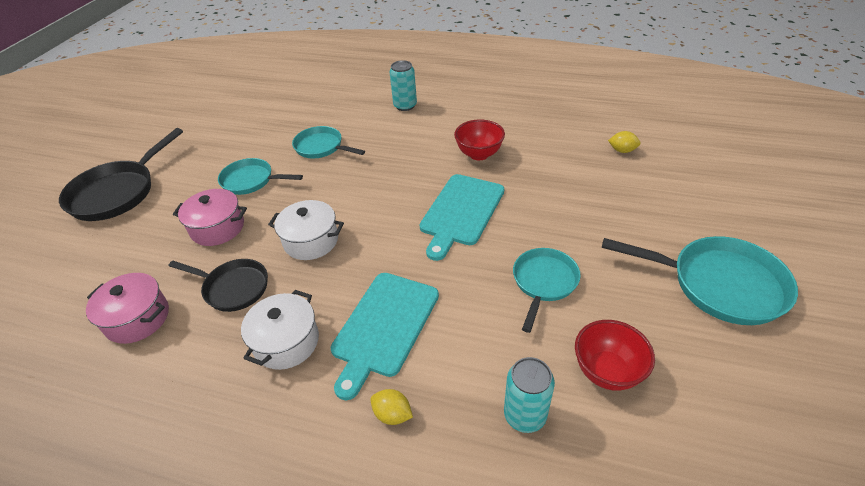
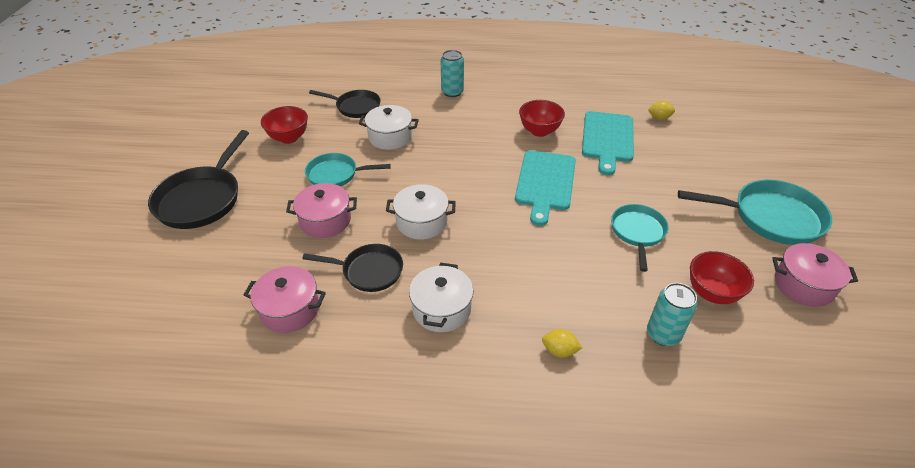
camera: 15 degrees left, 0 degrees up
turquoise pan [292,126,365,158] -> white pot [358,105,419,150]
turquoise cutting board [331,273,439,400] -> turquoise cutting board moved to [582,111,634,175]
none -> red bowl [261,106,308,144]
none -> black pan [309,90,381,118]
none -> pink pot [772,243,858,307]

